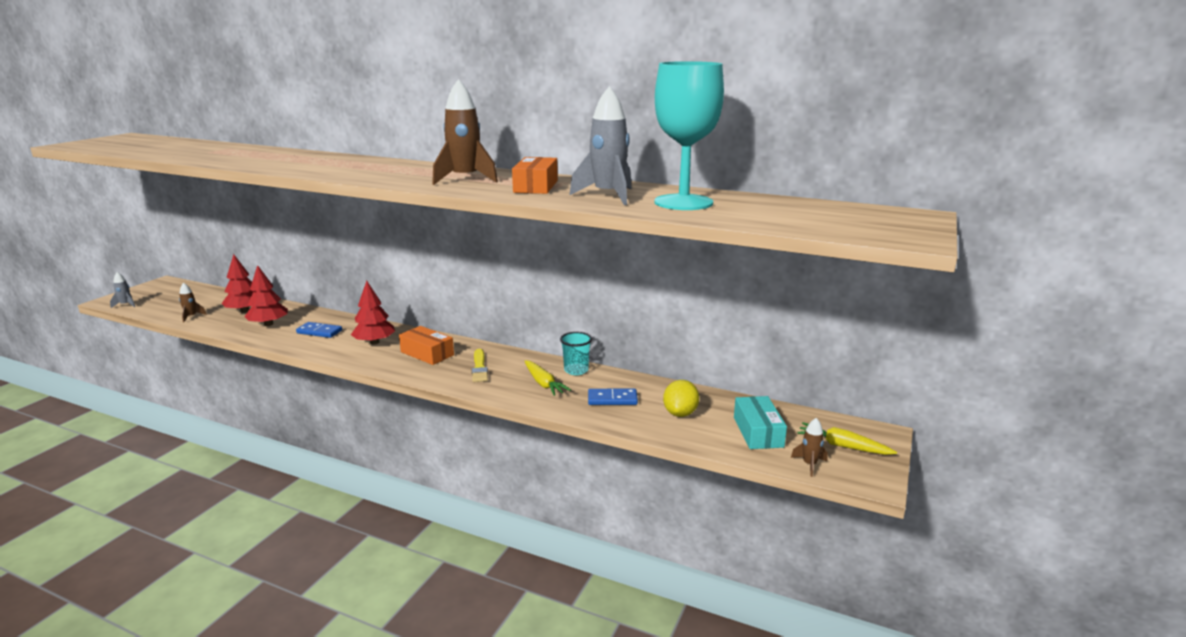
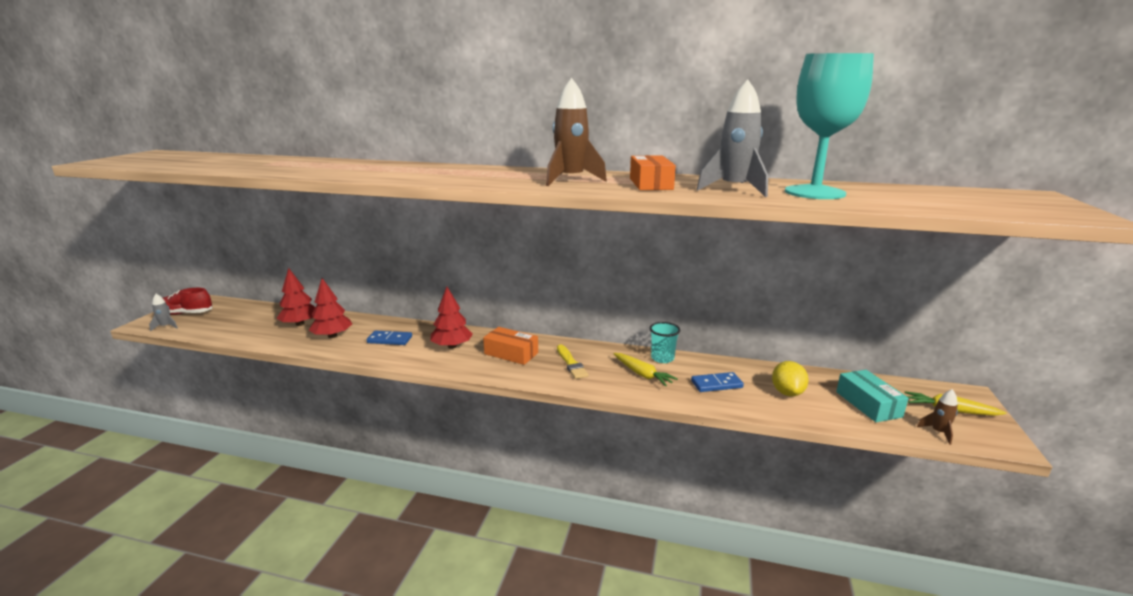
camera: 10 degrees left, 0 degrees up
brown rocket [179,283,207,322] -> none
none -> red shoe [163,288,212,315]

